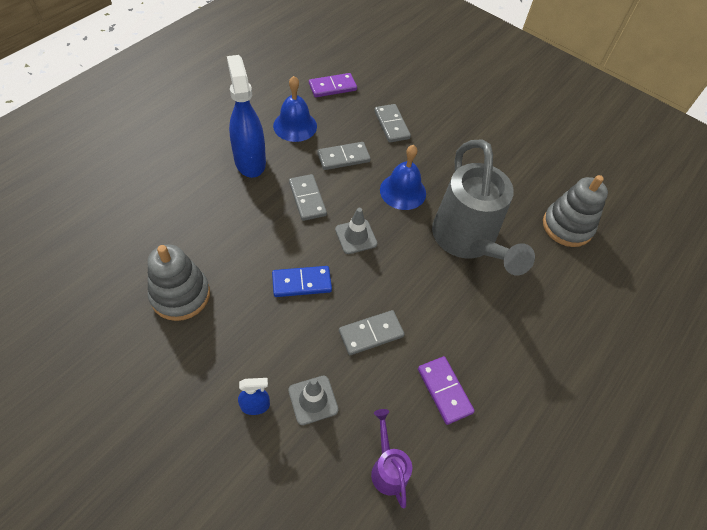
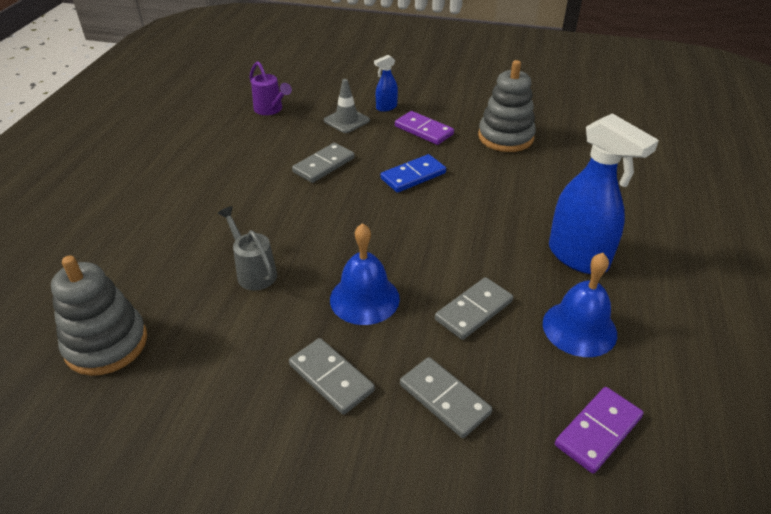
camera: 160 degrees right, 15 degrees down
grey domino [289,174,327,221] -> grey domino moved to [289,338,375,415]
grey traffic cone [335,208,377,254] -> none
purple domino [418,356,475,425] -> purple domino moved to [395,111,454,145]
grey watering can [432,139,535,275] -> grey watering can [218,206,277,290], size x0.44

